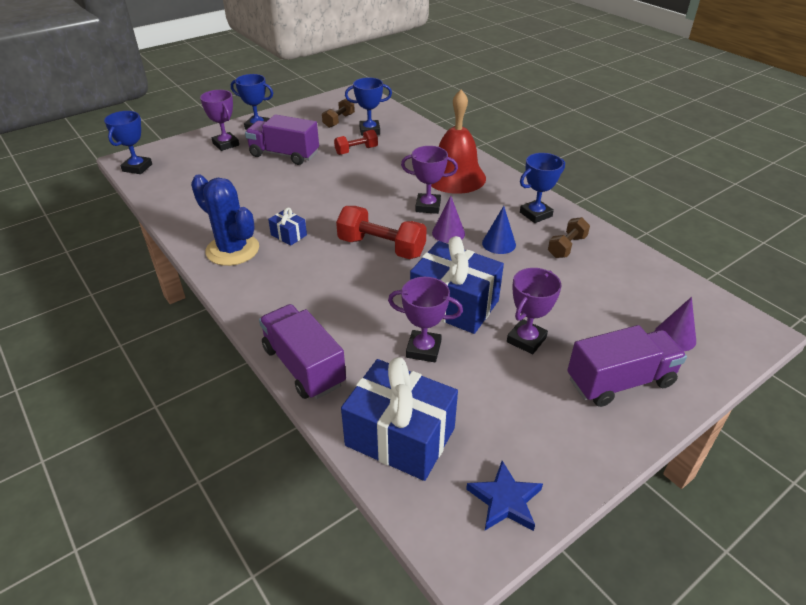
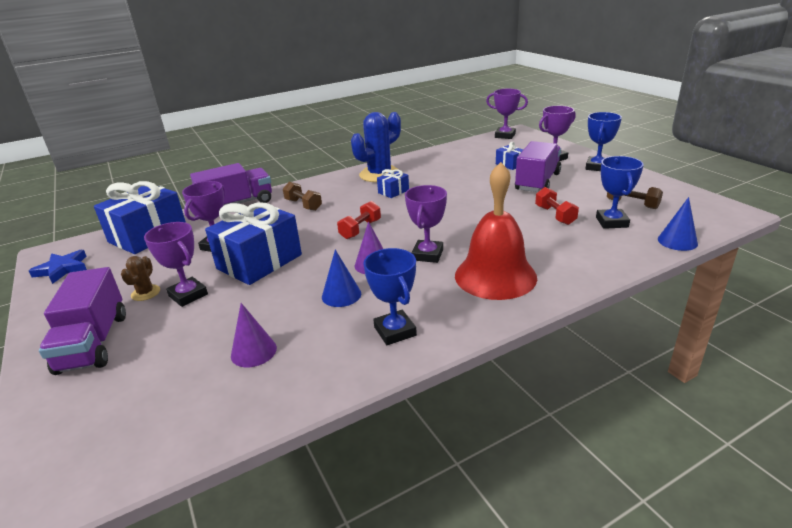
camera: 100 degrees right, 10 degrees down
blue trophy [104,111,152,174] -> purple trophy [486,89,528,139]
red dumbbell [336,206,427,259] -> red dumbbell [337,201,381,239], size x0.60
brown dumbbell [548,217,590,258] -> brown dumbbell moved to [283,182,322,211]
purple cone [655,297,696,351] -> purple cone moved to [231,303,277,367]
none -> brown cactus [121,256,160,301]
none -> blue gift [496,142,523,170]
none -> blue cone [658,197,698,251]

